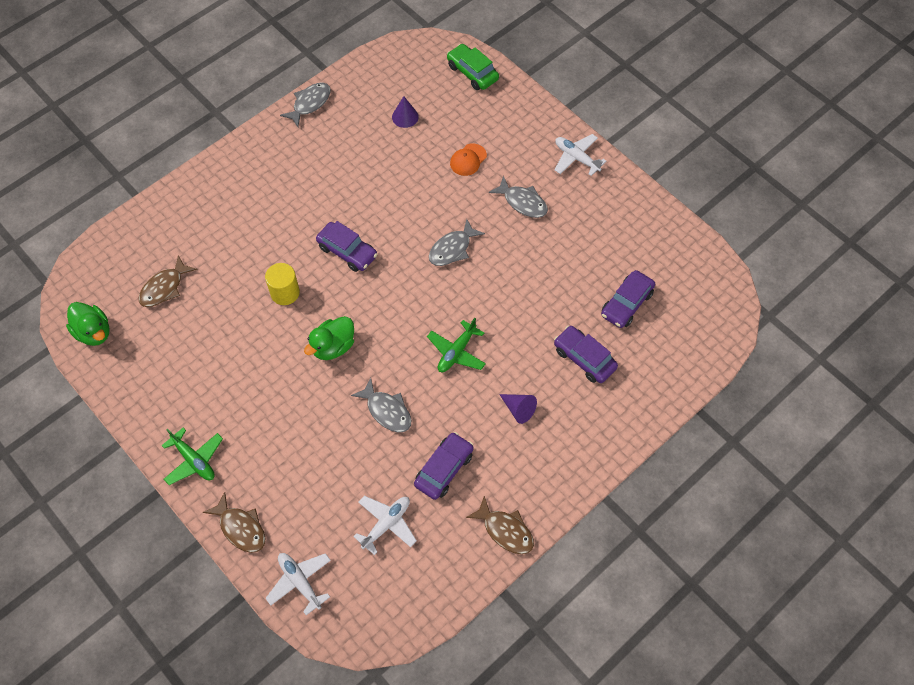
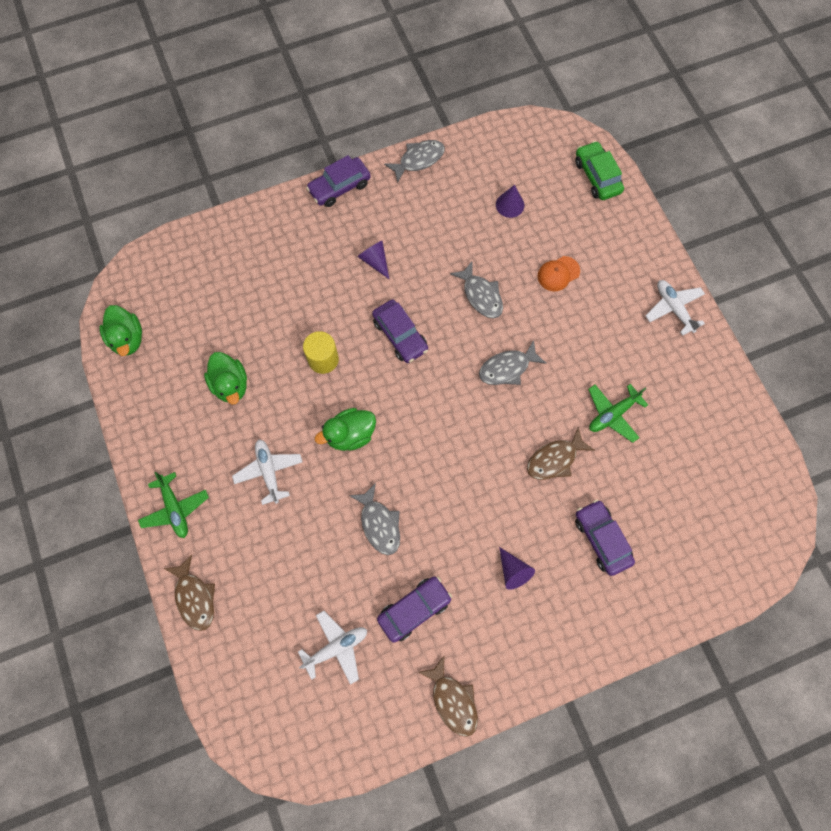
camera: 20 degrees right, 10 degrees up
brown fish [139,255,197,307] -> brown fish moved to [527,427,595,480]
white plane [265,553,331,615] -> white plane moved to [232,440,302,505]
green plane [427,318,486,372] -> green plane moved to [588,384,648,443]
grey fish [489,176,548,218] -> grey fish moved to [450,261,503,318]
purple car [601,270,655,328] -> purple car moved to [306,155,371,207]
none -> green duck [204,352,247,404]
none -> purple cone [358,241,389,279]

